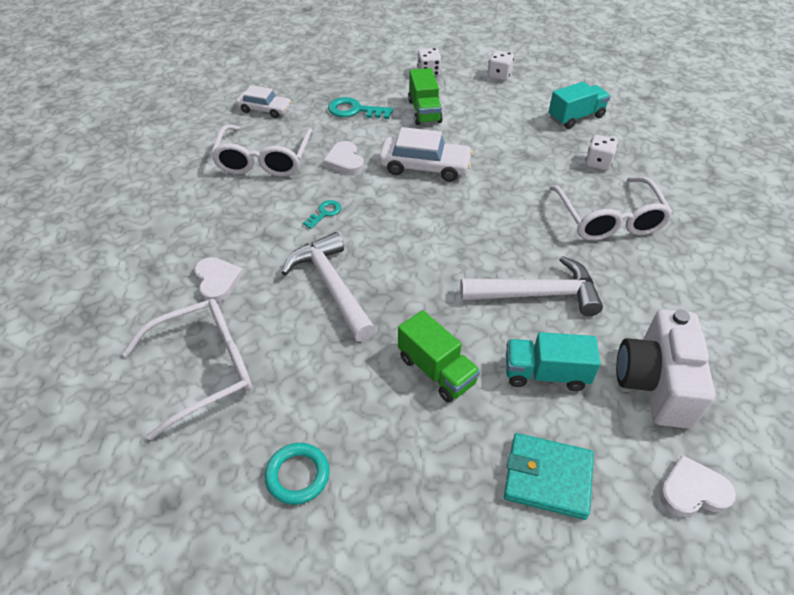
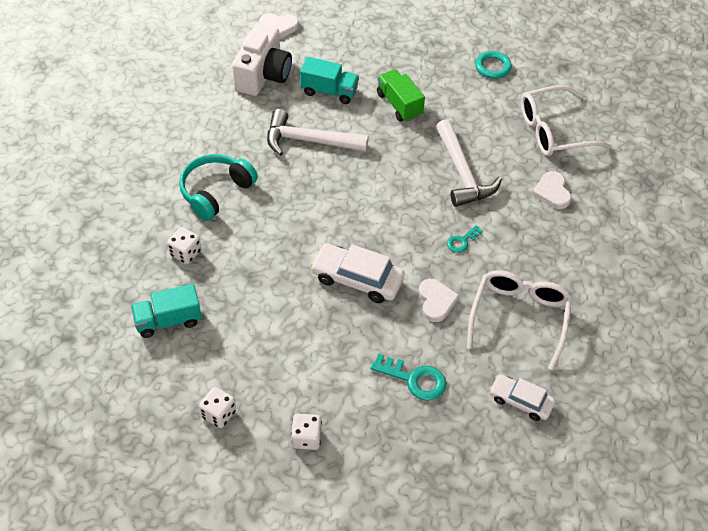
camera: 170 degrees left, 5 degrees up
green truck [408,68,443,125] -> none
turquoise wallet [504,433,594,520] -> none
white glasses [550,177,673,241] -> turquoise headphones [179,154,258,221]

